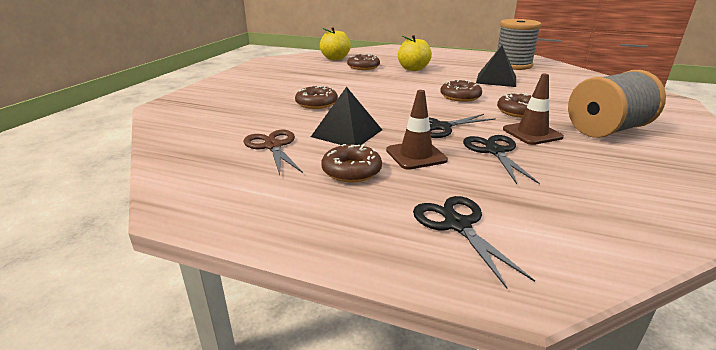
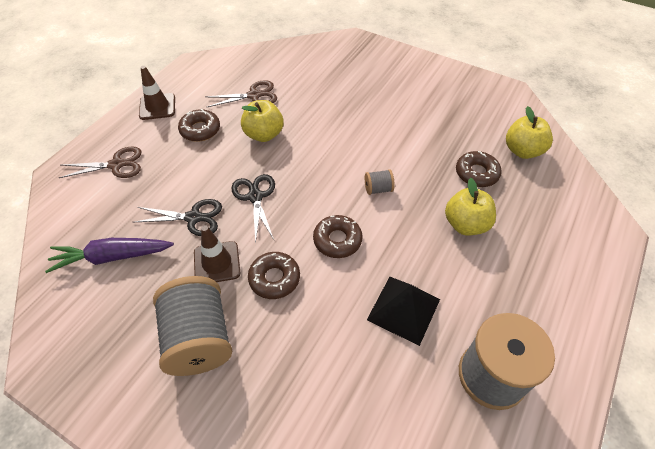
camera: 100 degrees right, 25 degrees up
brown donut [295,85,338,109] -> none
black pyramid [311,87,382,145] -> yellow apple [241,100,284,142]
brown traffic cone [386,90,448,170] -> brown traffic cone moved to [139,66,175,120]
black scissors [413,196,535,288] -> brown scissors [59,146,141,178]
none -> purple carrot [45,238,174,273]
none -> grey spool [365,169,395,195]

